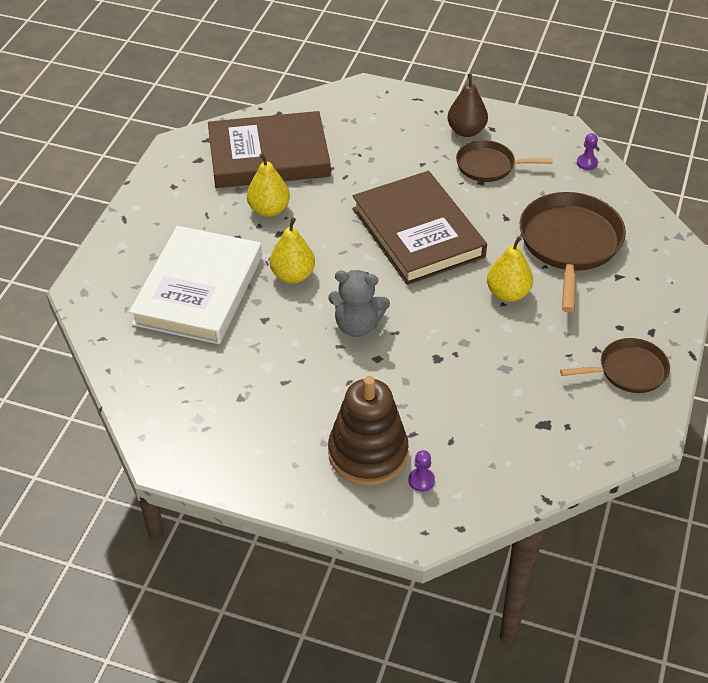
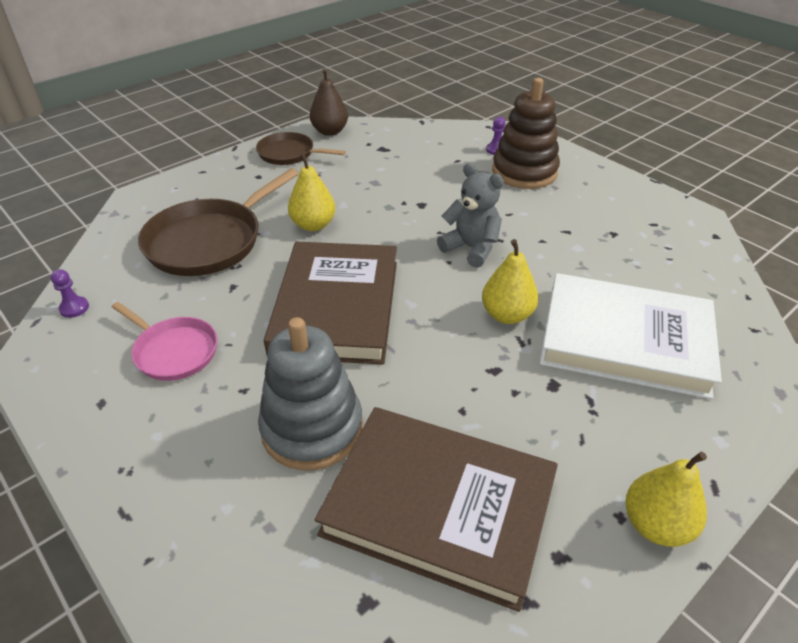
camera: 150 degrees left, 5 degrees down
white book [129,226,262,344] -> white book turned 60 degrees clockwise [540,273,722,399]
yellow pear [247,153,290,217] -> yellow pear moved to [625,452,707,547]
brown pear [447,73,488,137] -> brown pear moved to [310,68,348,136]
brown pan [456,140,553,182] -> pink pan [112,302,218,381]
none -> grey stacking toy [258,317,363,470]

